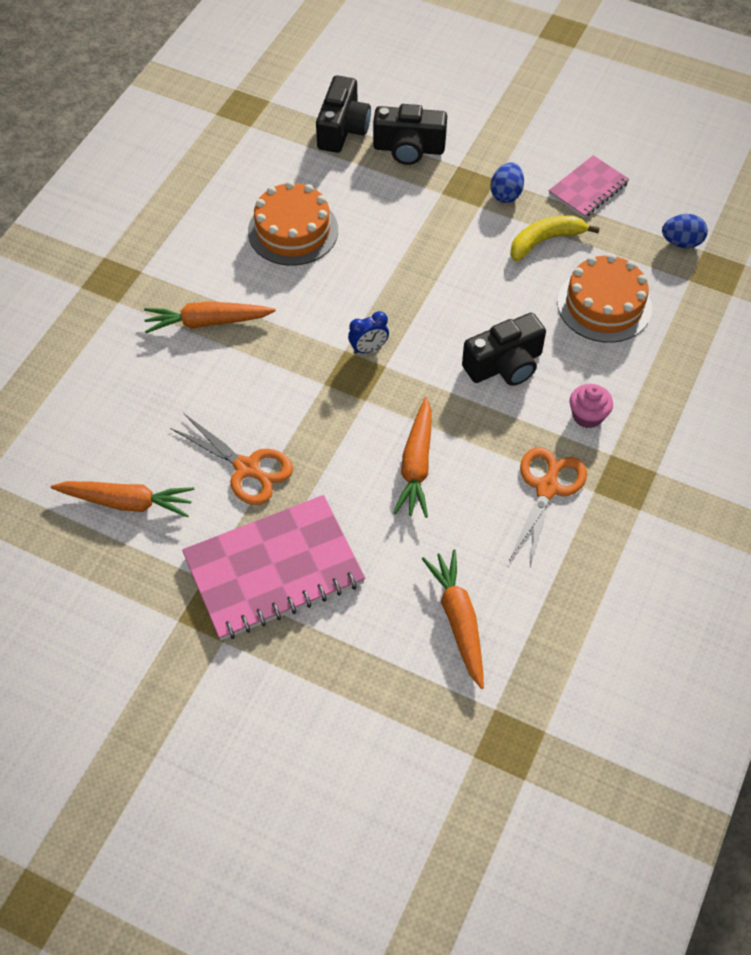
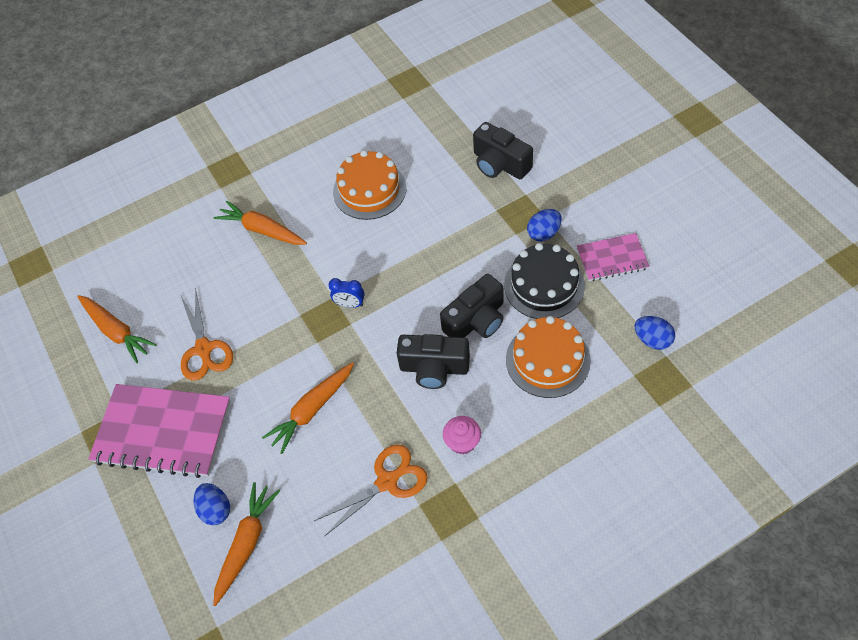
camera: 40 degrees right, 0 degrees up
black camera [316,75,371,153] -> black camera moved to [440,274,503,338]
yellow banana [510,216,600,262] -> black cake [504,243,585,319]
none -> blue egg [194,483,230,525]

